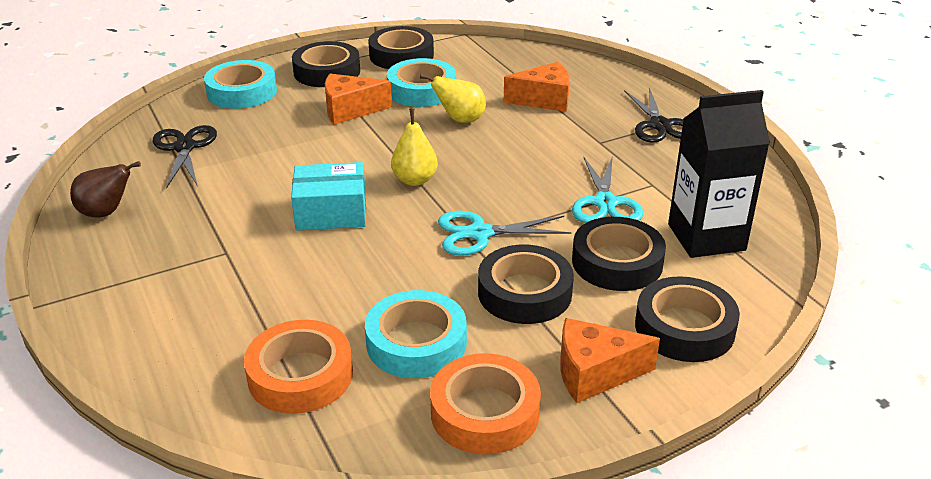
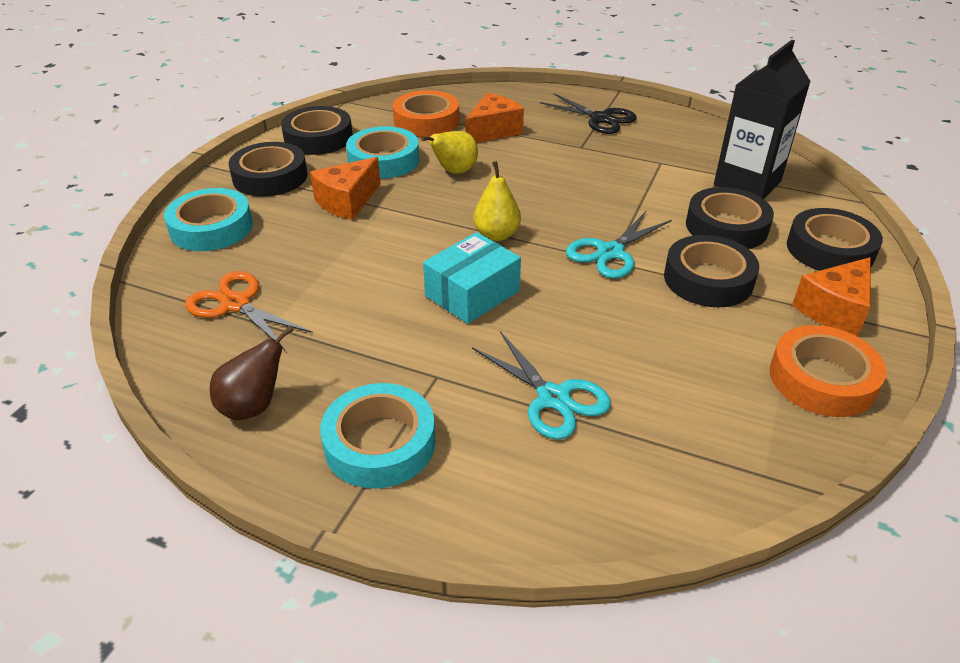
camera: 40 degrees left, 5 degrees up
black scissors [152,125,217,189] -> orange scissors [185,271,313,350]
orange tape [244,320,353,414] -> orange tape moved to [393,90,460,137]
turquoise tape [365,290,467,378] -> turquoise tape moved to [320,383,436,488]
turquoise scissors [572,156,643,223] -> turquoise scissors moved to [472,331,611,440]

